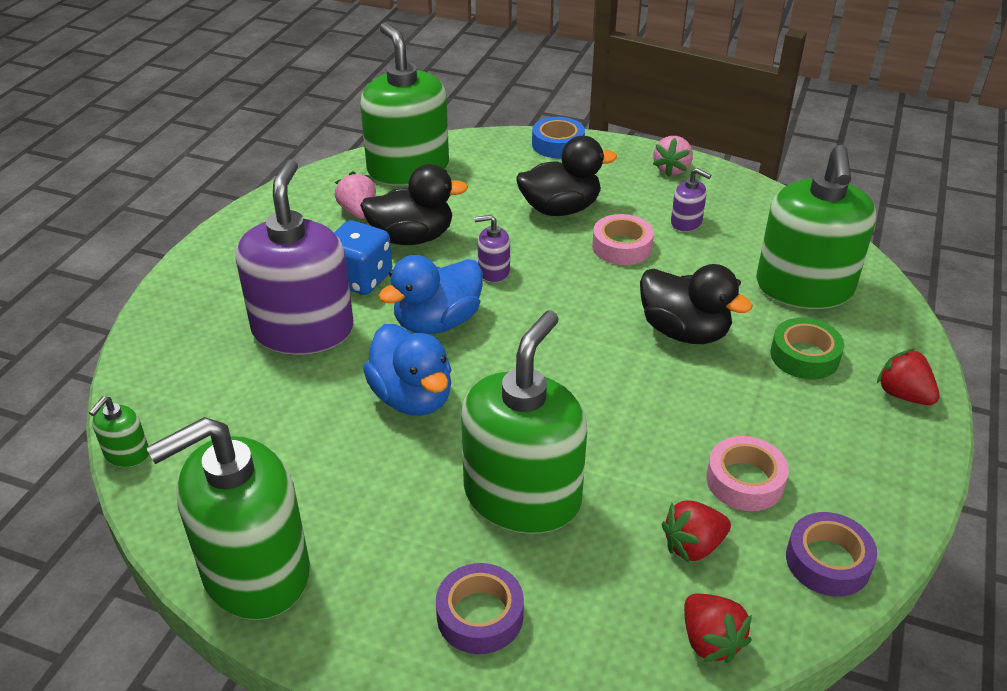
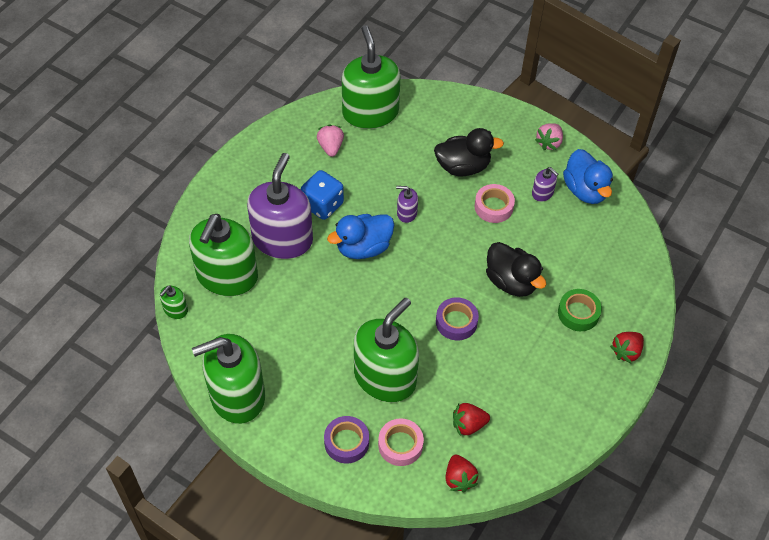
camera: 10 degrees right, 15 degrees up
black duck [360,164,468,245] -> none
blue duck [363,324,451,416] -> blue duck moved to [563,149,613,204]
blue tape [532,117,585,158] -> none
pink tape [706,436,789,511] -> pink tape moved to [378,419,424,466]
green soap dispenser [756,145,876,309] -> green soap dispenser moved to [189,214,258,296]
purple tape [786,512,877,597] -> purple tape moved to [436,298,479,340]
red strawberry [877,349,940,405] -> red strawberry turned 105 degrees counterclockwise [610,332,644,363]

